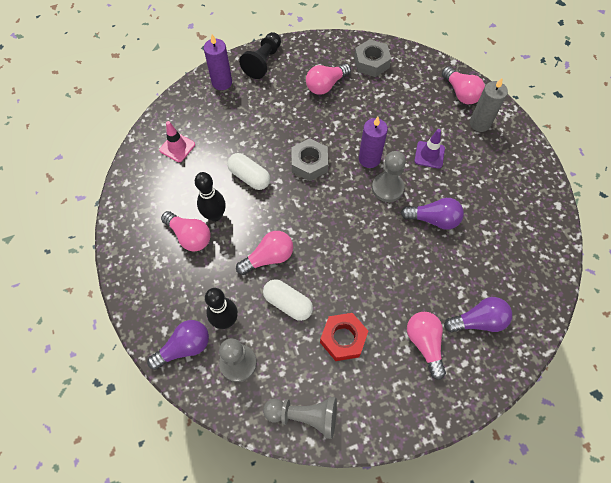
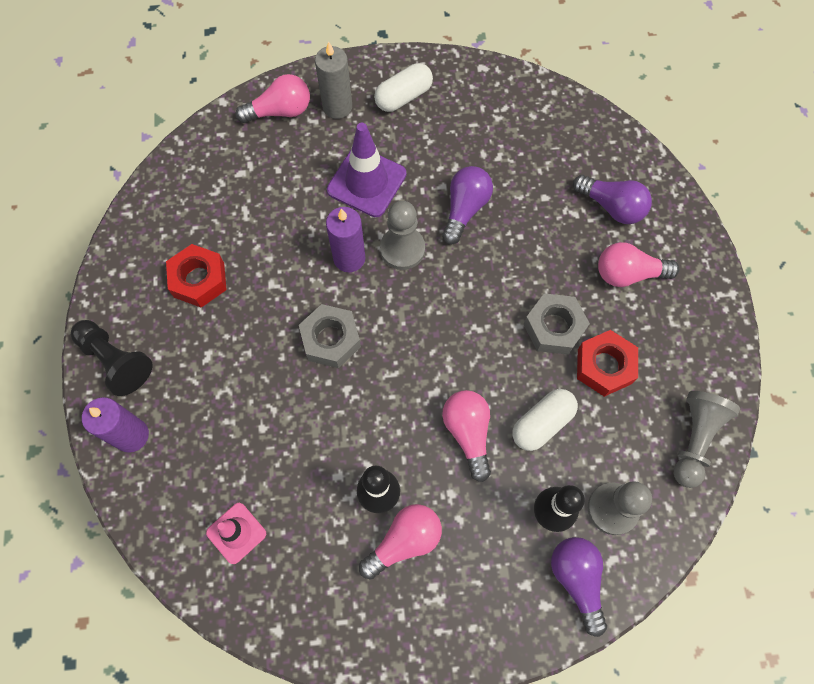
camera: 75 degrees left, 5 degrees up
white capsule [227,153,270,190] -> white capsule moved to [374,63,433,112]
pink light bulb [306,64,351,95] -> red nut [166,244,227,308]
grey nut [354,39,391,77] -> grey nut moved to [523,293,590,355]
purple traffic cone [414,129,445,169] -> purple traffic cone [327,123,406,217], size x1.61
purple light bulb [444,297,512,333] -> purple light bulb turned 120 degrees clockwise [573,175,652,224]

